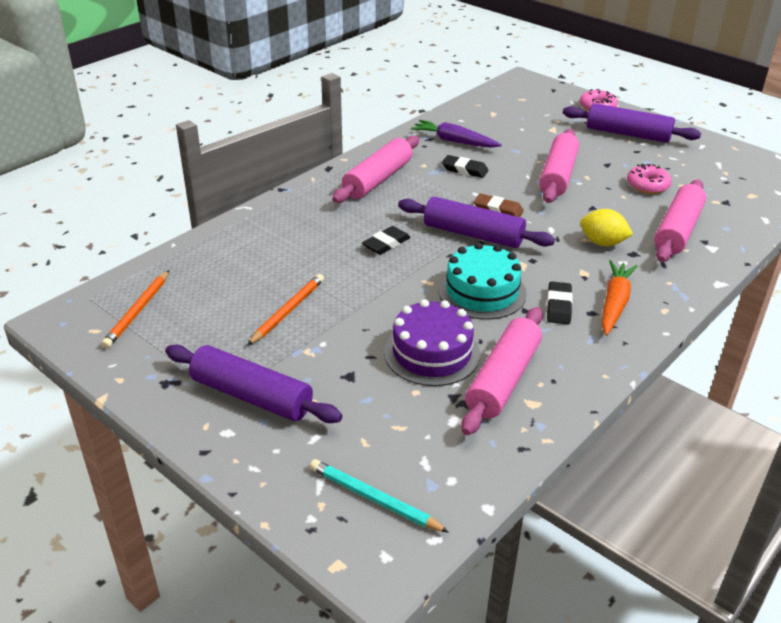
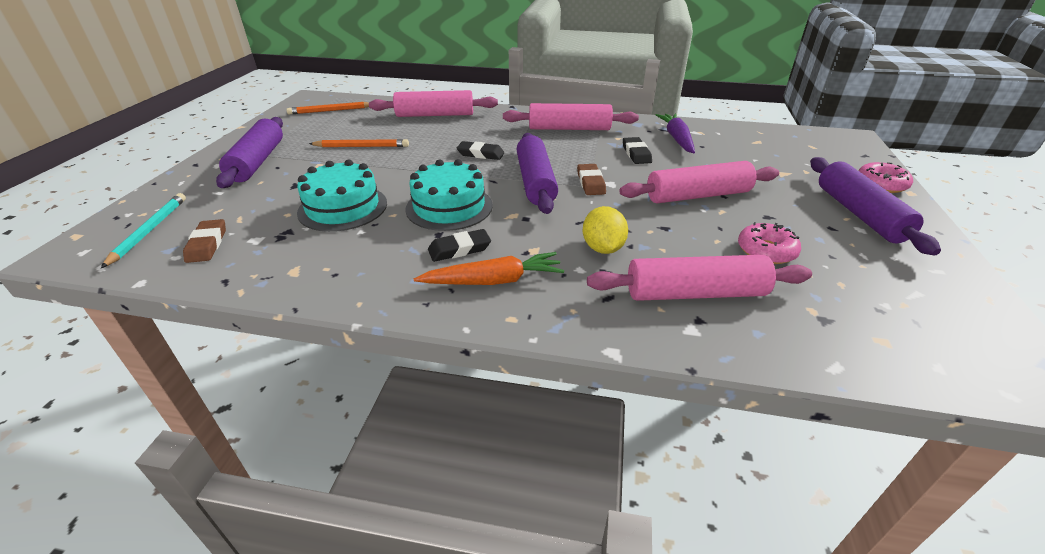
camera: 60 degrees right, 0 degrees up
purple cake [384,299,480,386] -> turquoise cake [297,159,387,232]
pink rolling pin [461,307,543,435] -> pink rolling pin moved to [369,90,498,117]
none -> brown eraser [183,219,226,263]

